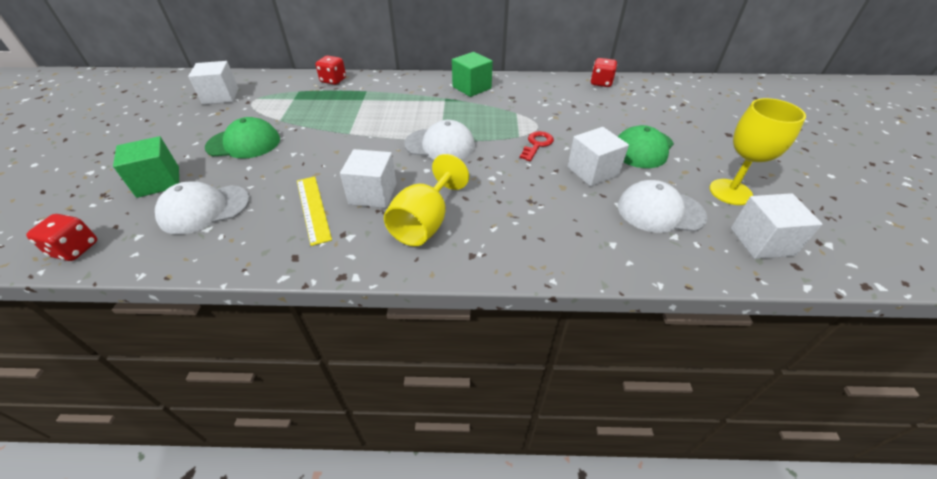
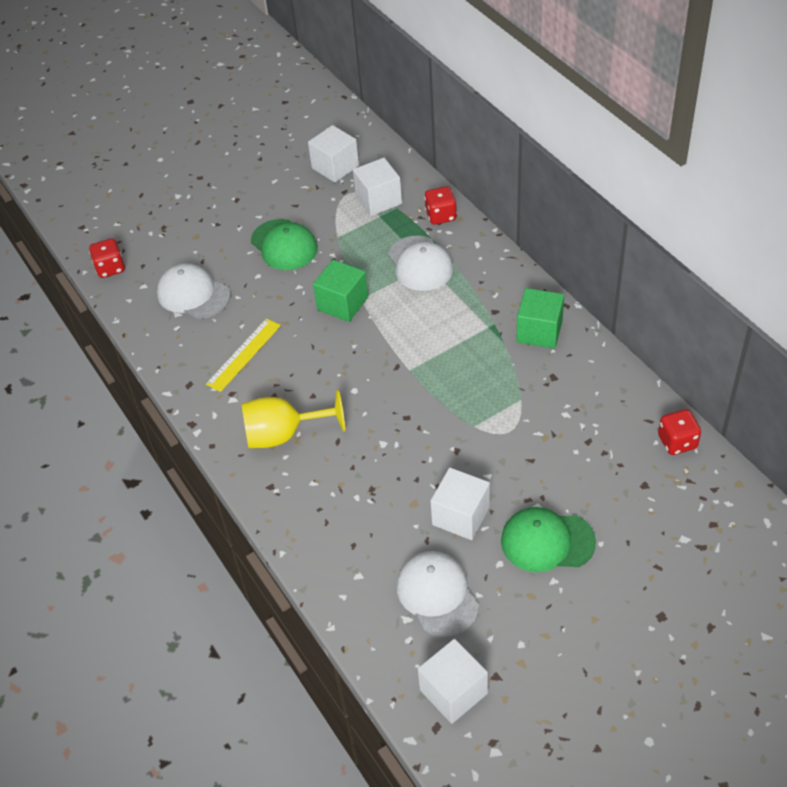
camera: 60 degrees right, 5 degrees up
green cube [113,136,179,198] -> green cube moved to [313,260,368,322]
white cube [340,149,397,208] -> white cube moved to [353,158,402,216]
white cap [404,120,475,160] -> white cap moved to [388,236,453,291]
red key [520,131,554,161] -> none
yellow goblet [709,98,806,205] -> none

